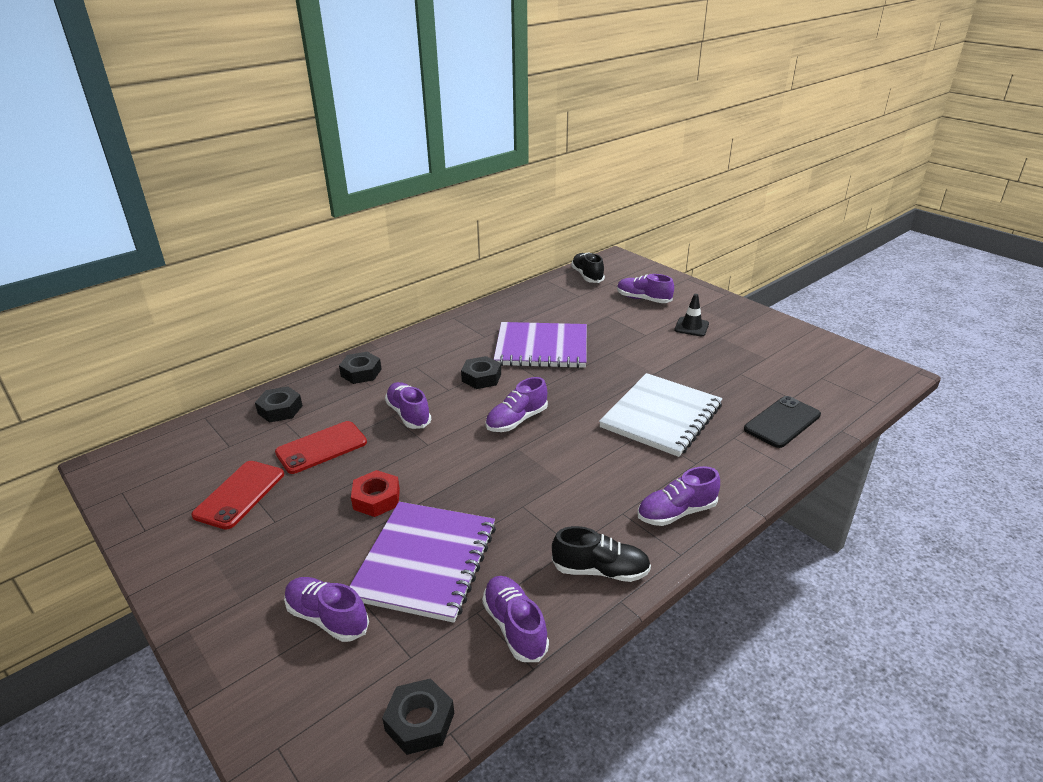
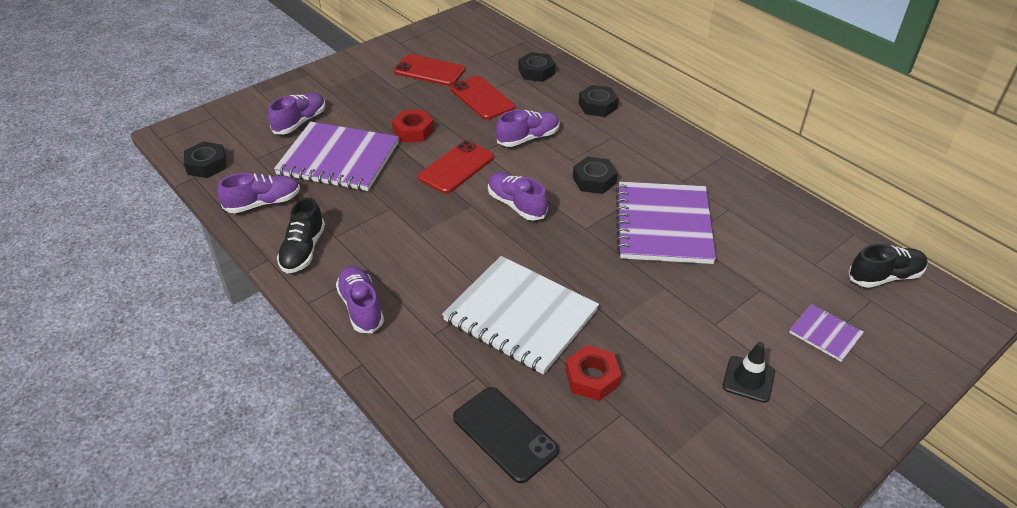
camera: 90 degrees right, 10 degrees up
purple shoe [617,274,674,303] -> purple notebook [789,304,864,362]
none -> red phone [418,141,494,194]
none -> red nut [566,345,621,401]

